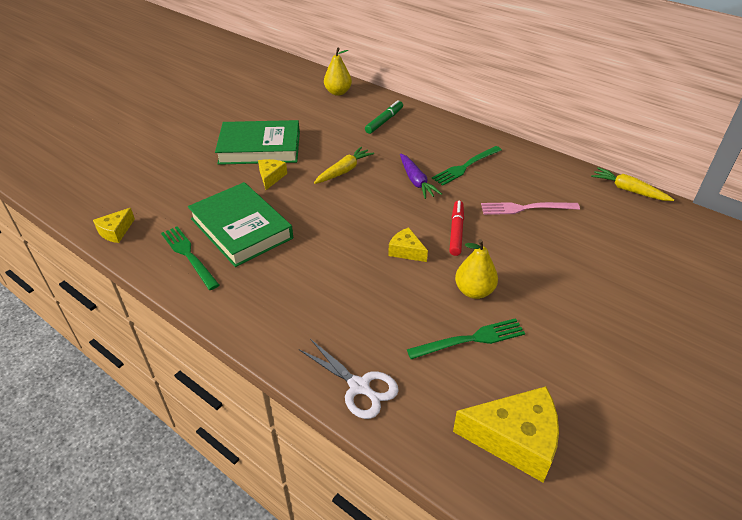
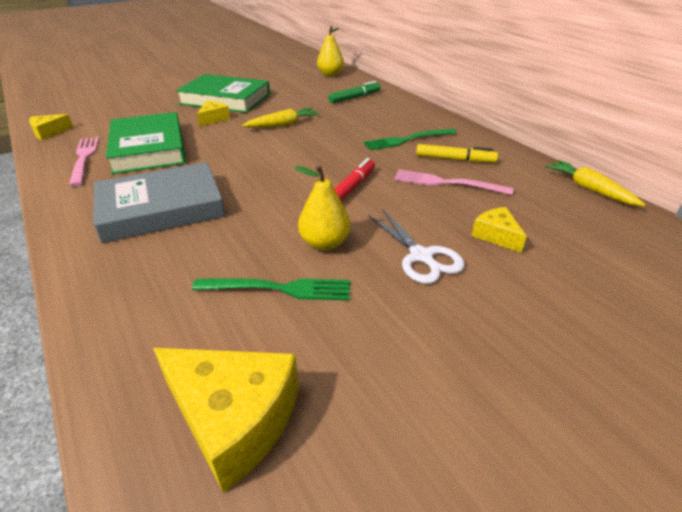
camera: 20 degrees right, 5 degrees down
green fork [161,226,219,290] -> pink fork [69,137,99,186]
white scissors [299,339,399,419] -> white scissors moved to [368,210,465,284]
yellow cheese [388,227,428,262] -> yellow cheese moved to [472,207,527,253]
purple carrot [400,153,442,199] -> none
none -> grey book [94,162,225,243]
none -> yellow marker [416,144,498,163]

